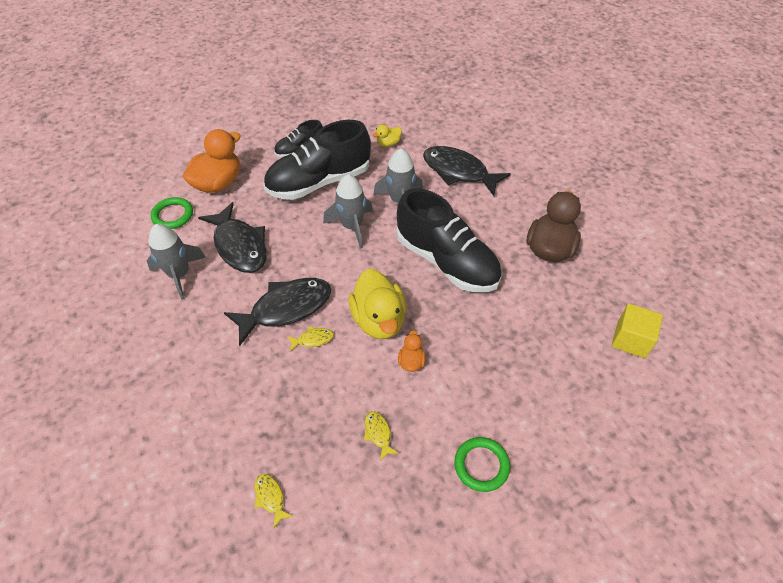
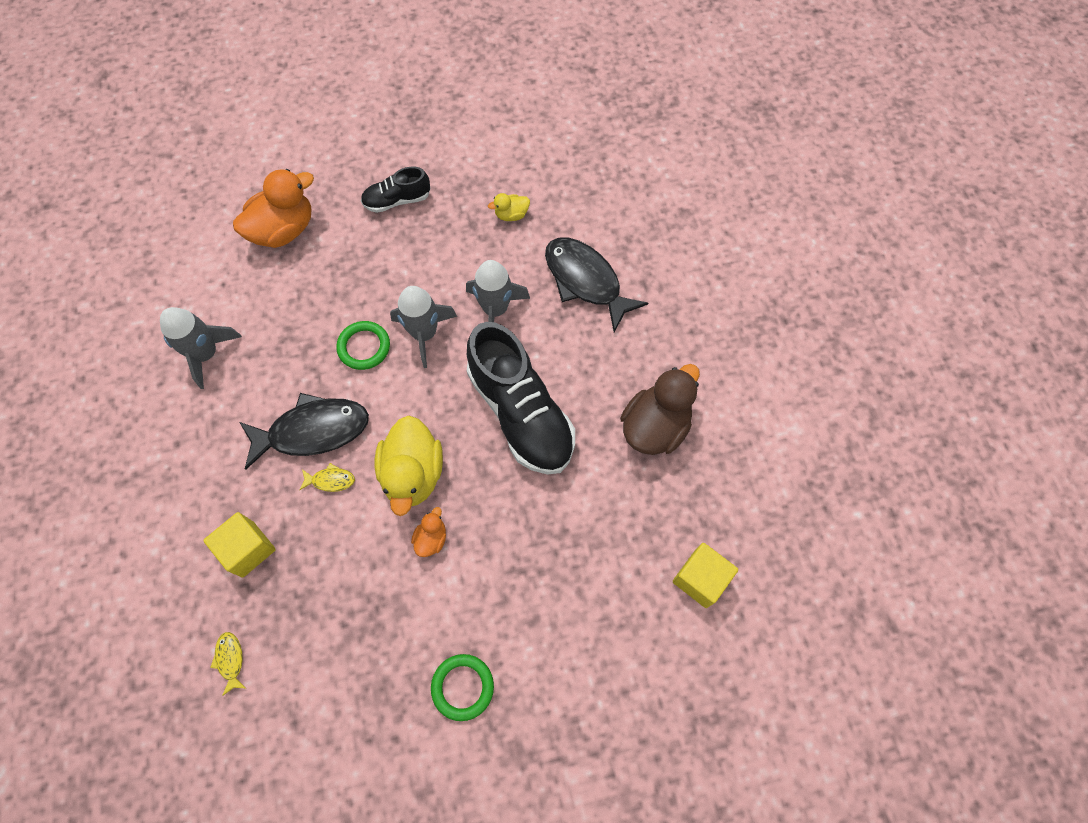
camera: 15 degrees right, 15 degrees up
green ring [151,197,193,229] -> green ring moved to [336,321,390,370]
black fish [198,202,267,273] -> none
black shoe [263,120,371,200] -> none
yellow fish [364,411,399,460] -> none
none -> yellow cube [203,512,276,578]

